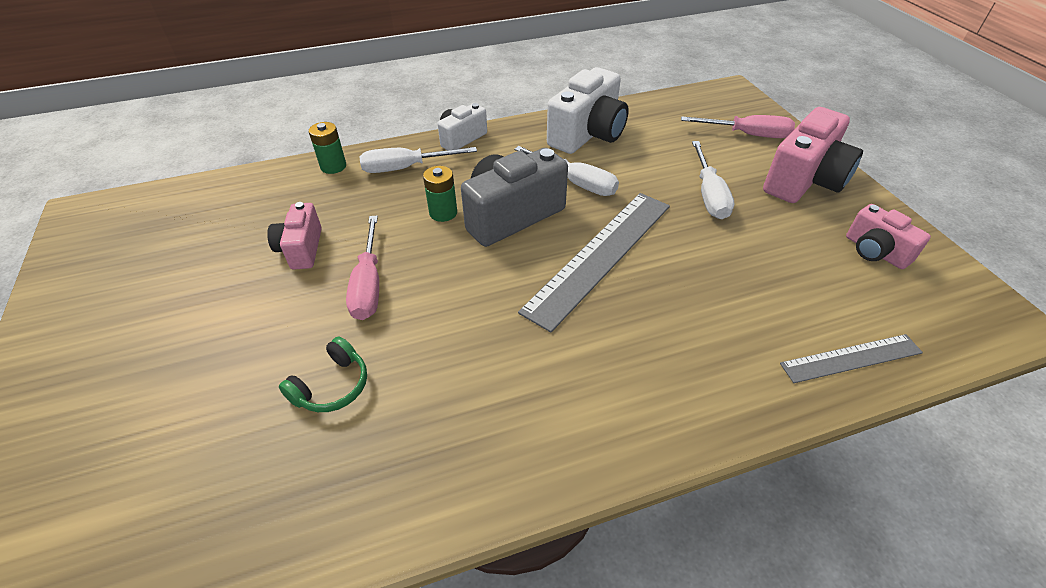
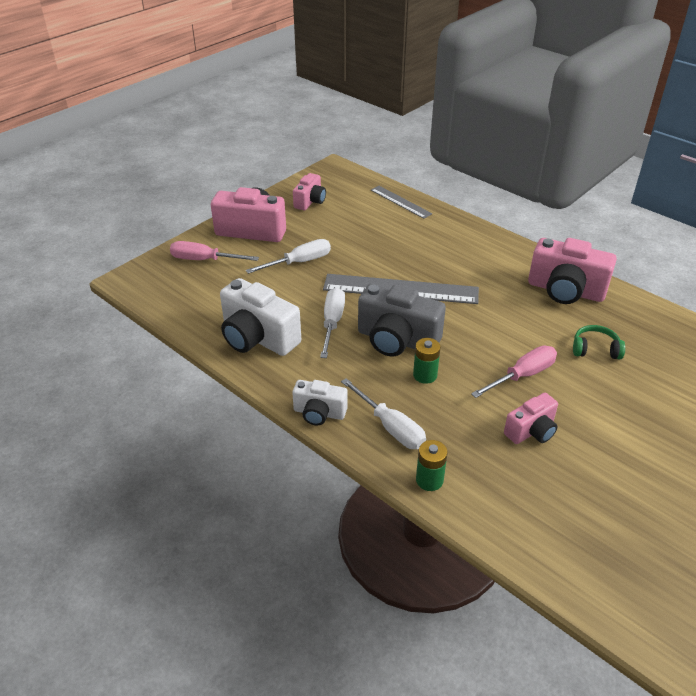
camera: 120 degrees left, 5 degrees down
white camera [547,67,629,154] -> white camera turned 150 degrees counterclockwise [220,278,301,356]
pink screwdriver [681,115,795,138] -> pink screwdriver turned 60 degrees counterclockwise [170,241,259,261]
none -> pink camera [528,238,617,304]

